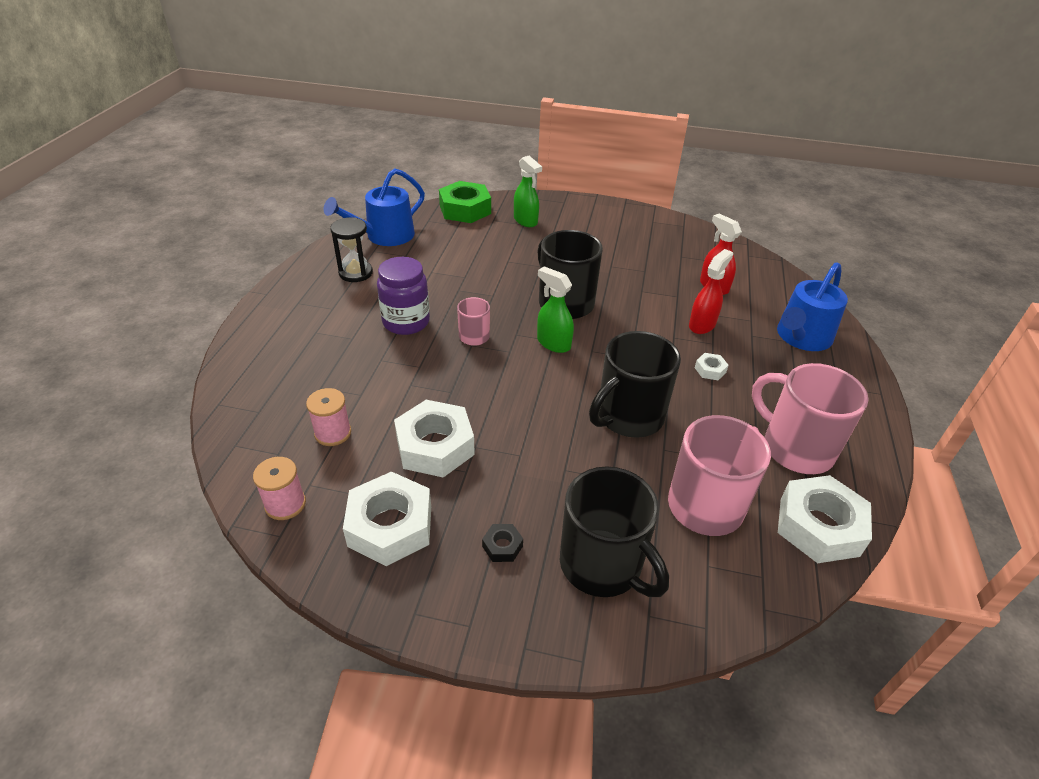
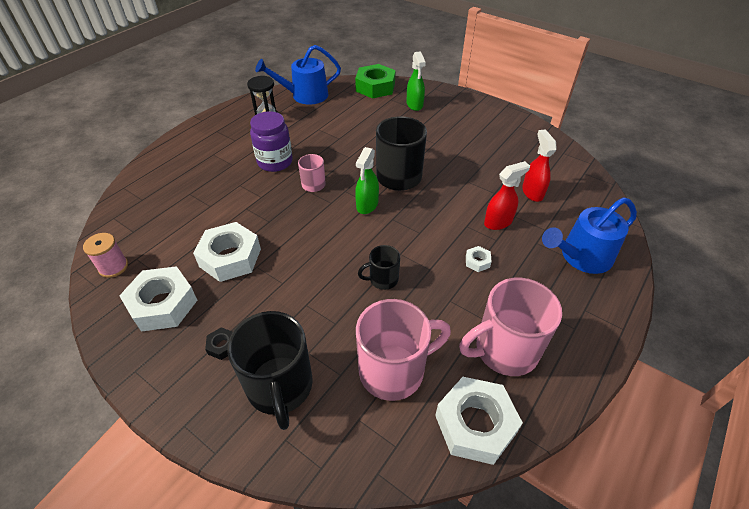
camera: 25 degrees right, 5 degrees up
pink spool [306,388,351,446] -> none
green spray bottle [537,266,574,353] -> green spray bottle turned 135 degrees counterclockwise [355,147,379,214]
black mug [589,331,681,438] -> black mug [358,245,400,290], size x0.52
pink mug [752,363,869,474] -> pink mug turned 90 degrees counterclockwise [459,278,562,376]

